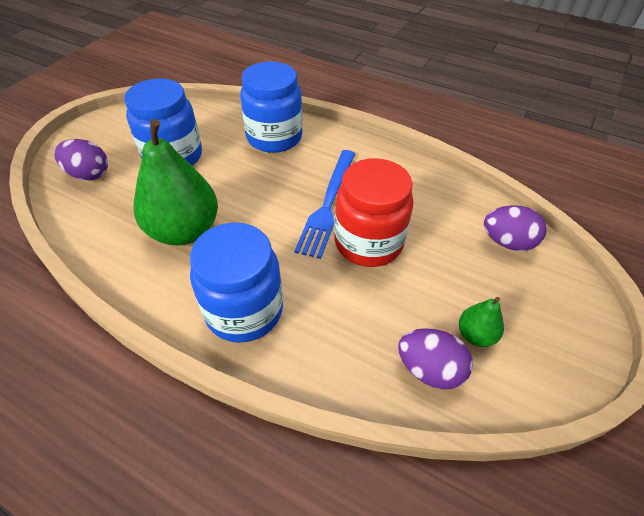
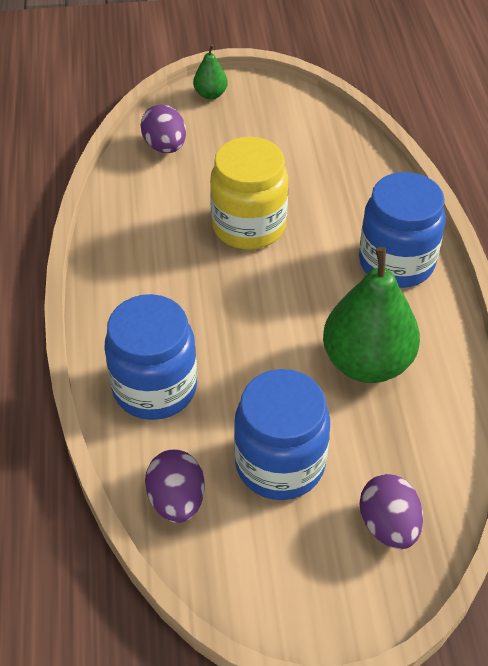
camera: 125 degrees left, 0 degrees up
blue fork [294,150,355,259] -> none
red jar [334,158,413,267] -> yellow jar [210,137,288,250]
purple egg [398,328,473,389] -> purple egg moved to [145,449,205,523]
green pear [459,297,504,347] -> green pear moved to [193,45,228,100]

